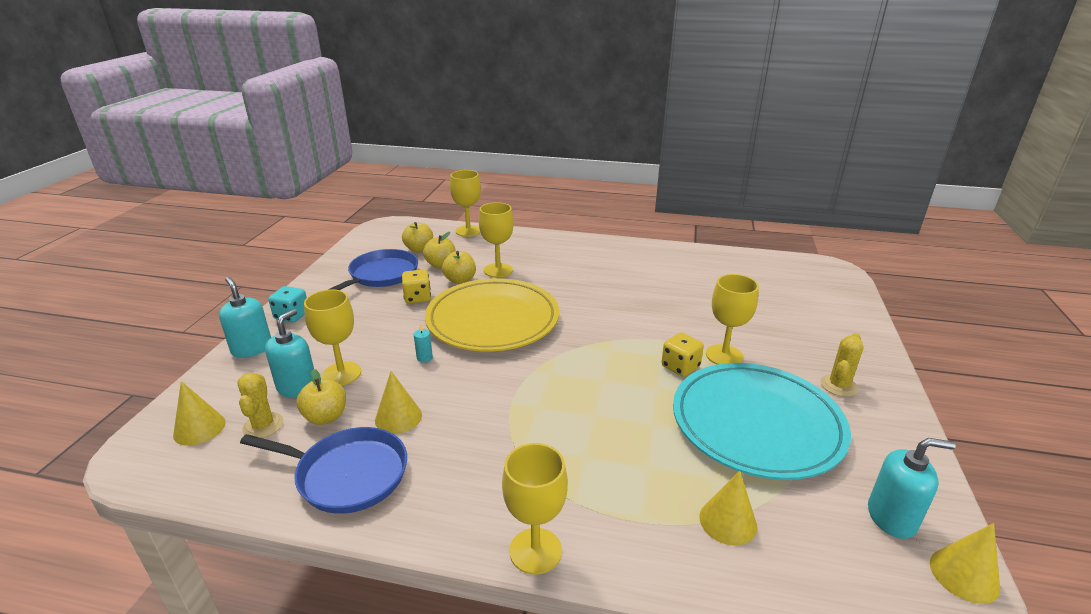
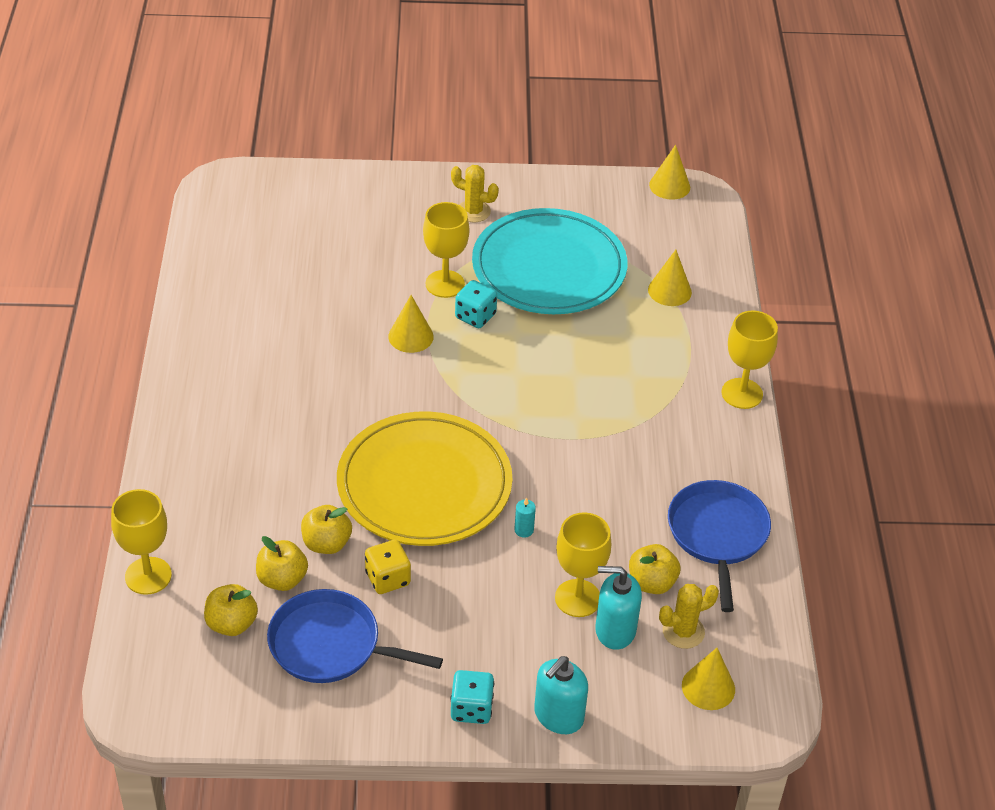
camera: 105 degrees left, 15 degrees up
yellow cone [375,371,422,434] -> yellow cone moved to [388,295,434,353]
yellow goblet [479,202,514,278] -> none
yellow dice [662,332,704,377] -> turquoise dice [455,280,497,328]
turquoise soap dispenser [868,438,956,539] -> none

